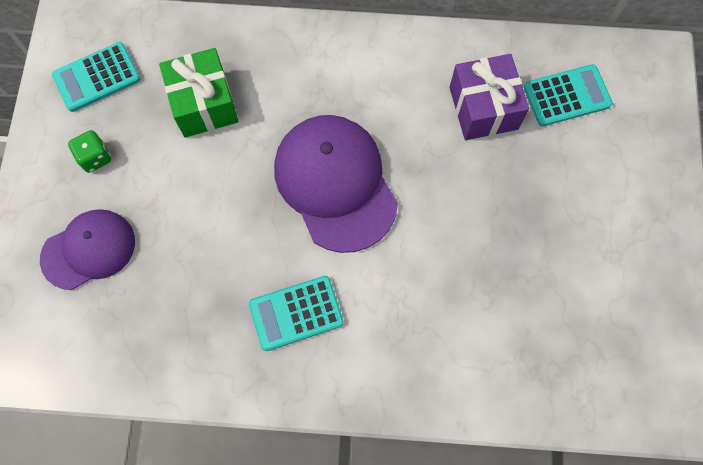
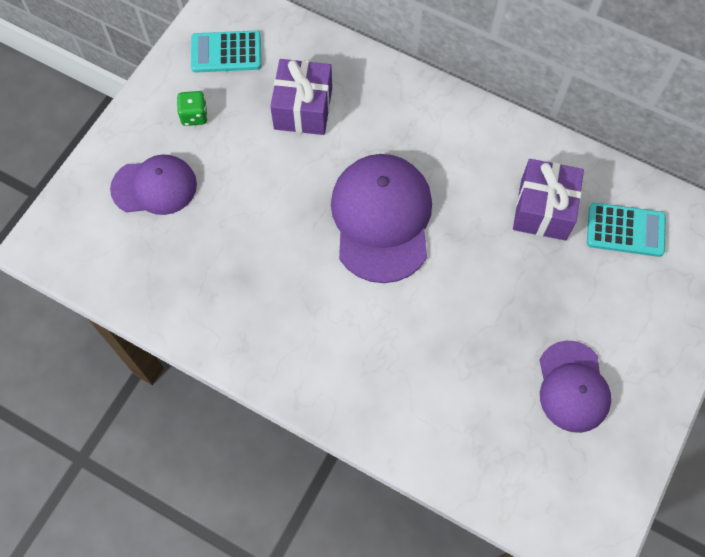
camera: 25 degrees right, 5 degrees down
green gift [159,48,239,138] -> purple gift [270,59,332,135]
turquoise calculator [249,276,344,351] -> none
none -> purple cap [539,341,611,433]

